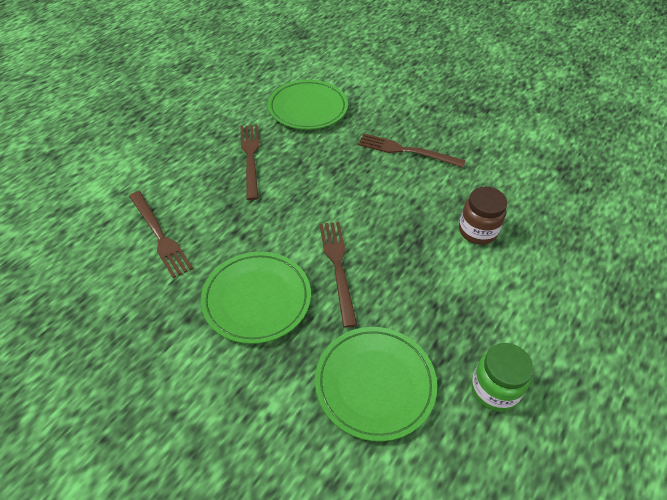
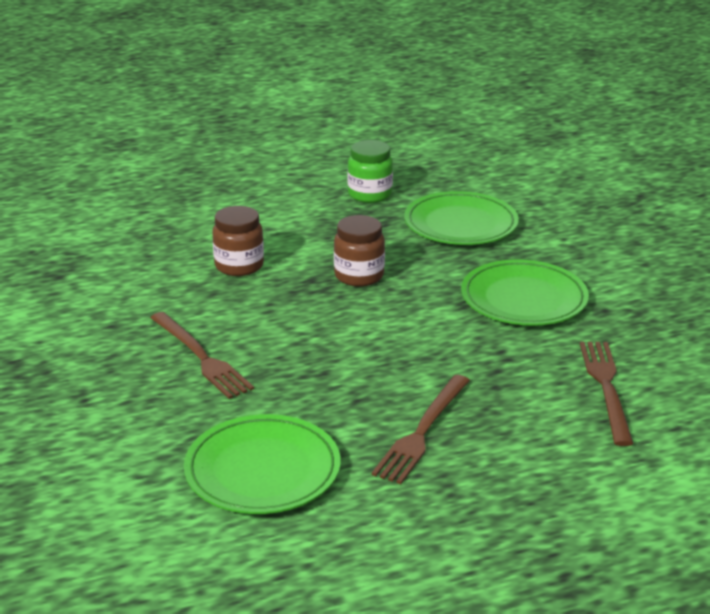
camera: 145 degrees left, 20 degrees down
brown fork [319,222,357,328] -> none
none -> brown jar [334,215,385,287]

